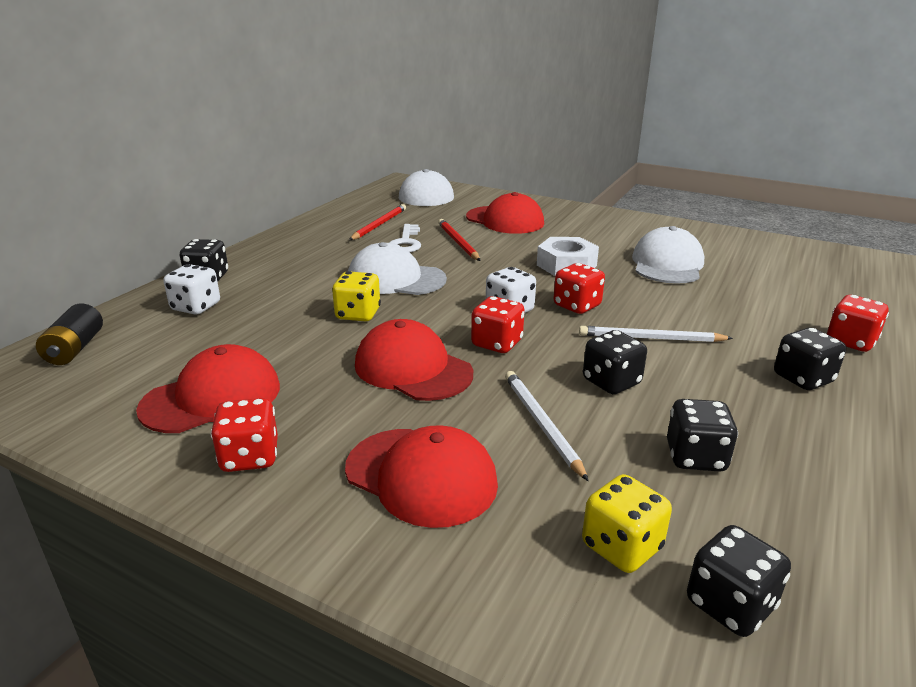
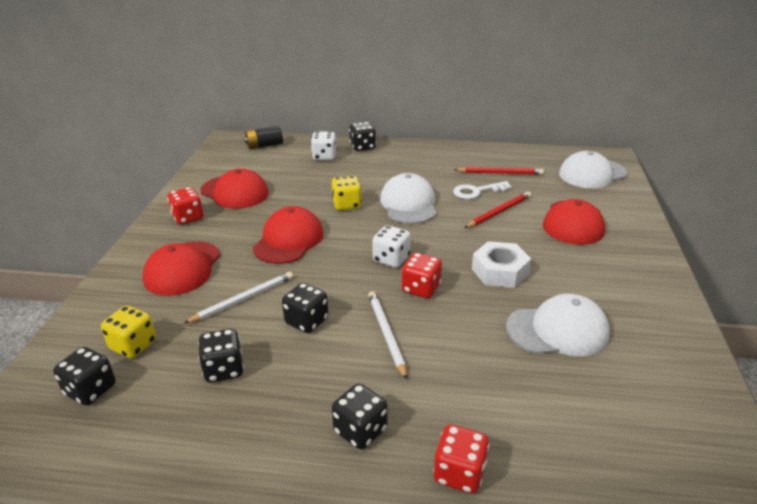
camera: 70 degrees right, 5 degrees up
red dice [471,296,525,353] -> none

